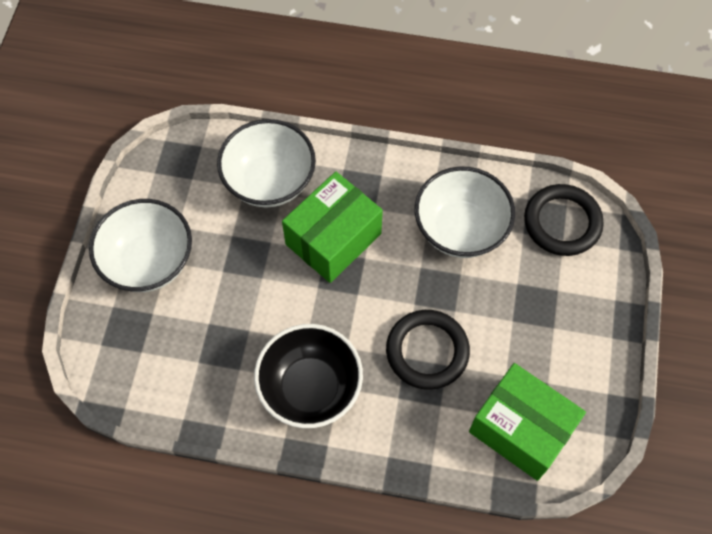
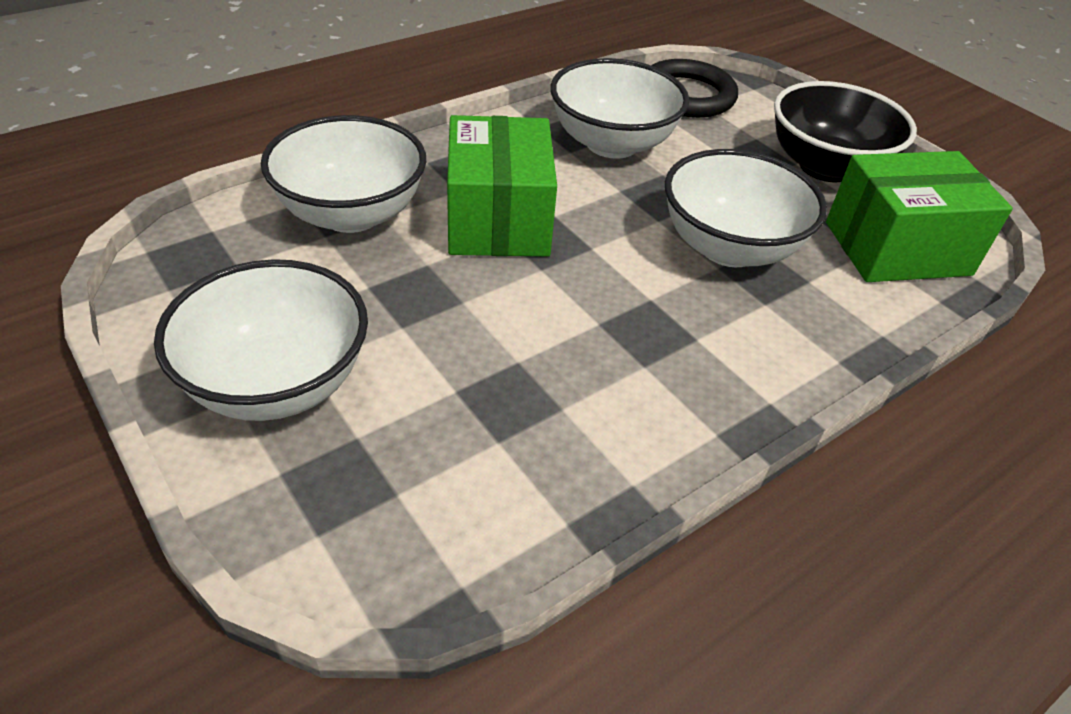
camera: 50 degrees left, 20 degrees down
black bowl [254,324,363,428] -> black bowl moved to [774,81,917,182]
black ring [386,310,470,390] -> white bowl [665,149,827,267]

